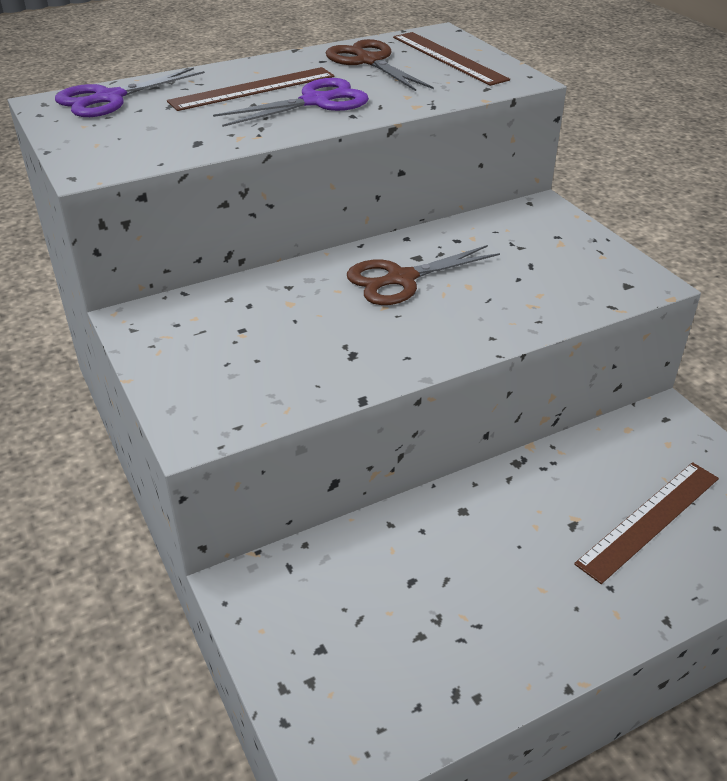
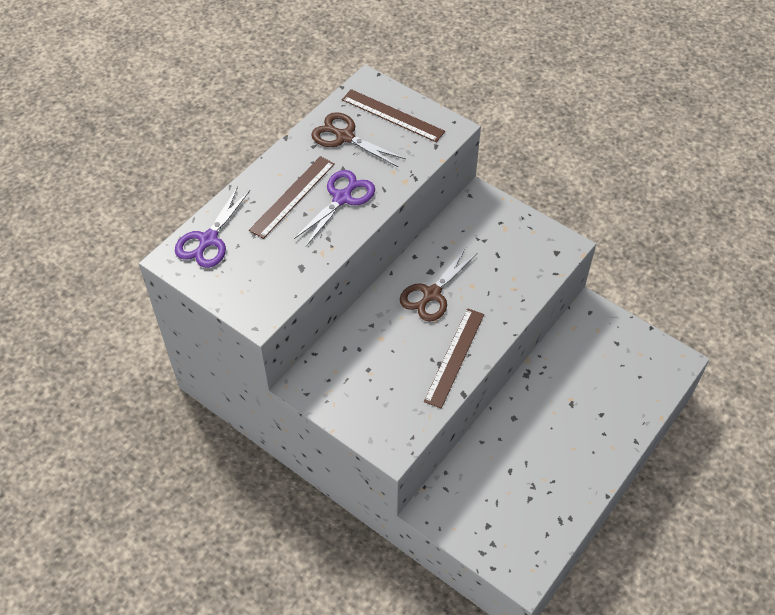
camera: 25 degrees left, 15 degrees up
brown ruler [574,462,719,584] -> brown ruler moved to [424,308,484,409]

